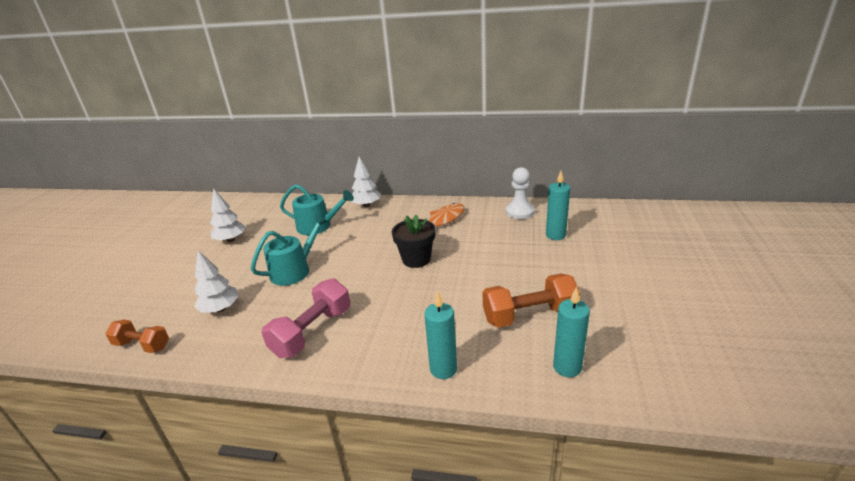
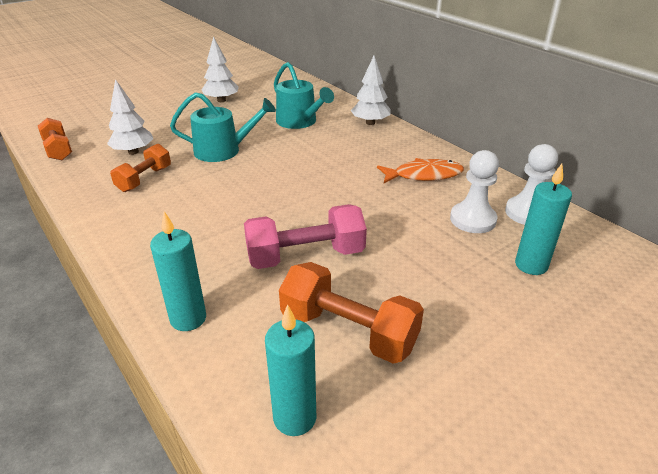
camera: 40 degrees right, 5 degrees up
pink dumbbell [261,278,350,358] -> pink dumbbell moved to [244,204,367,269]
black flower pot [392,215,436,268] -> none
none -> orange dumbbell [110,144,171,192]
none -> white pawn [450,150,499,233]

